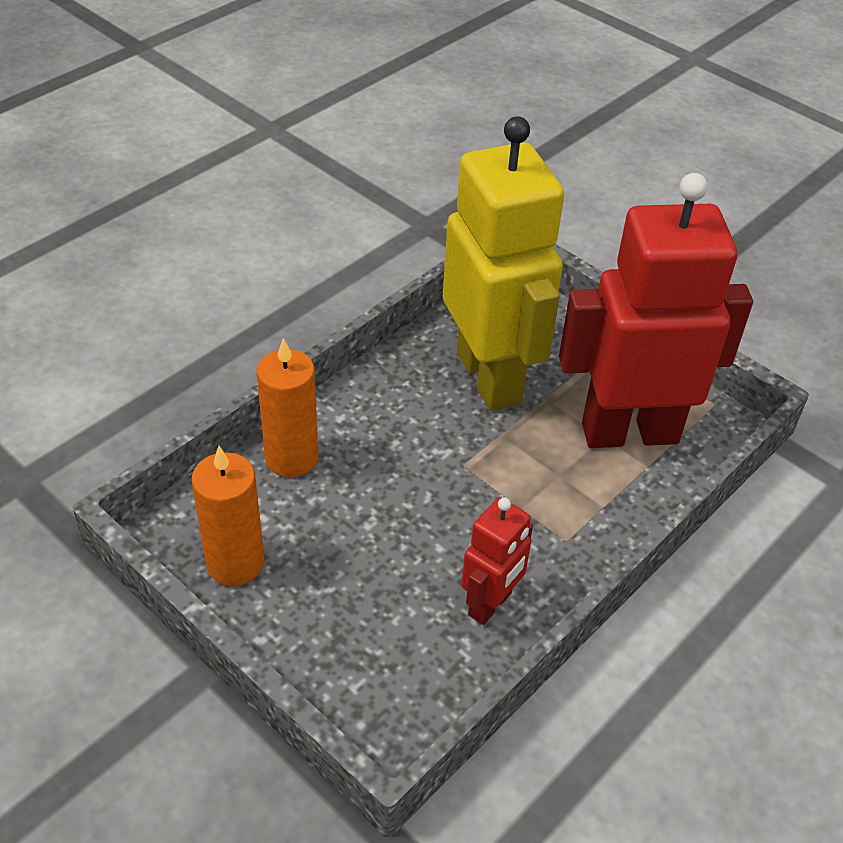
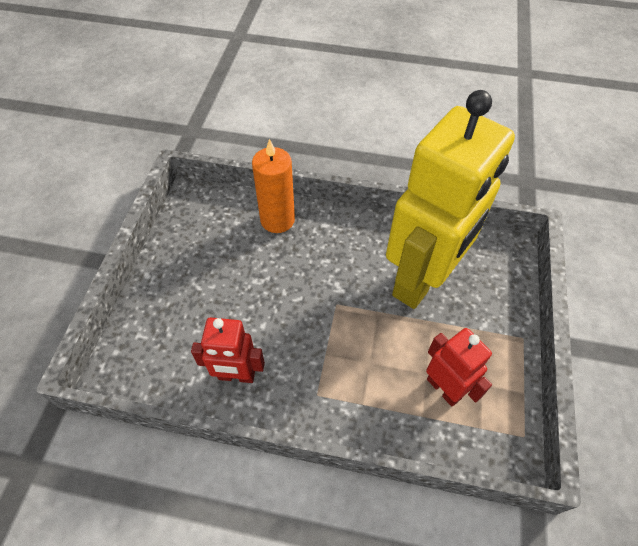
camera: 60 degrees right, 10 degrees up
orange candle [192,446,264,586] -> none
red robot [559,173,753,448] -> red robot [426,328,492,406], size x0.47

